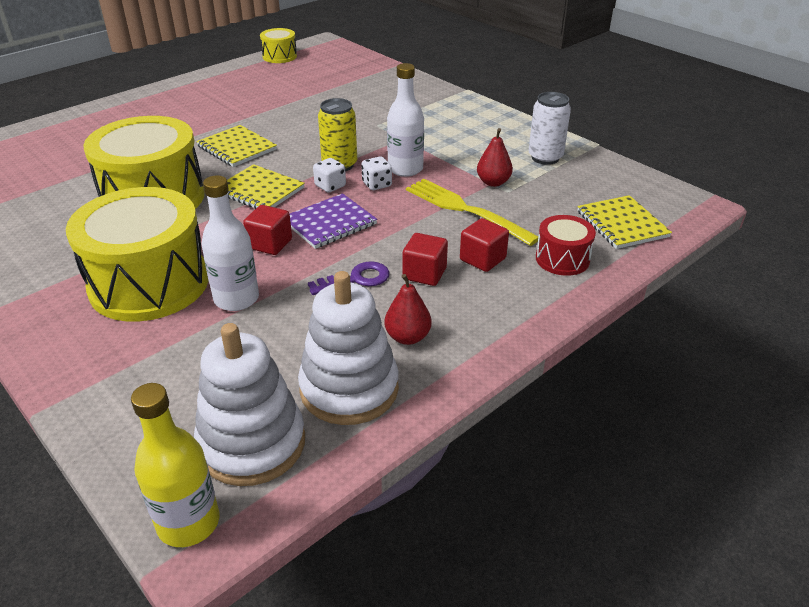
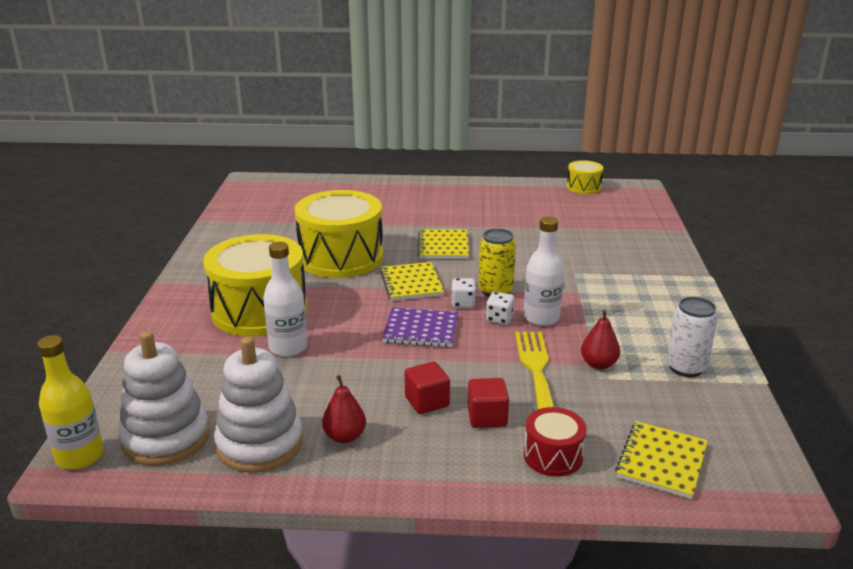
camera: 45 degrees right, 10 degrees down
red cube [243,205,292,255] -> none
purple key [308,261,389,295] -> none

